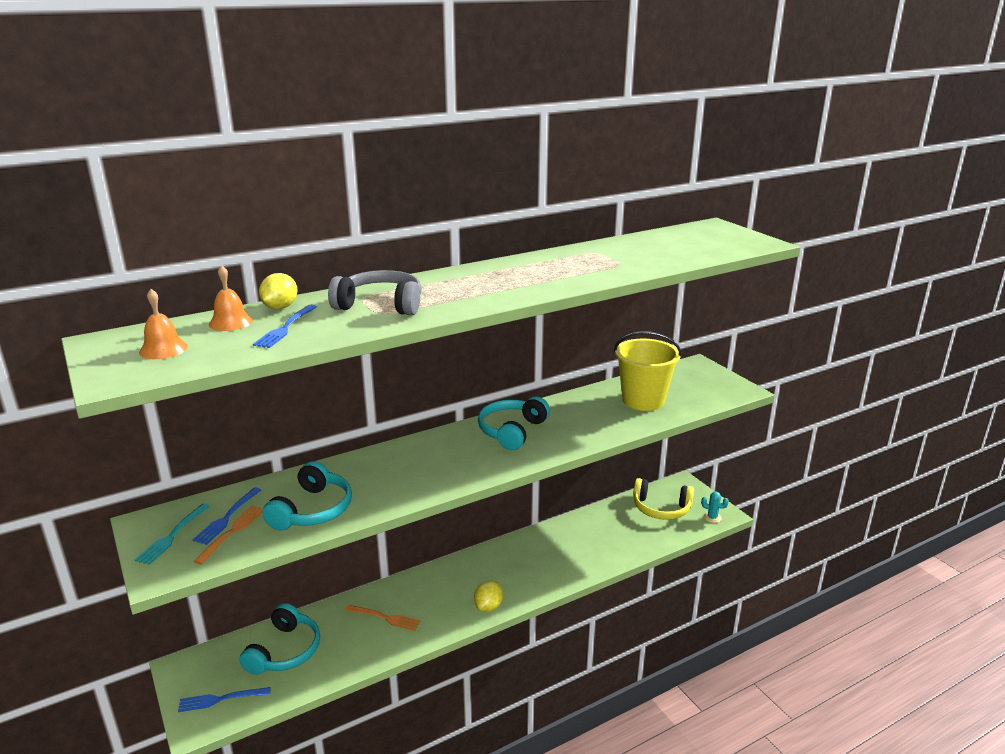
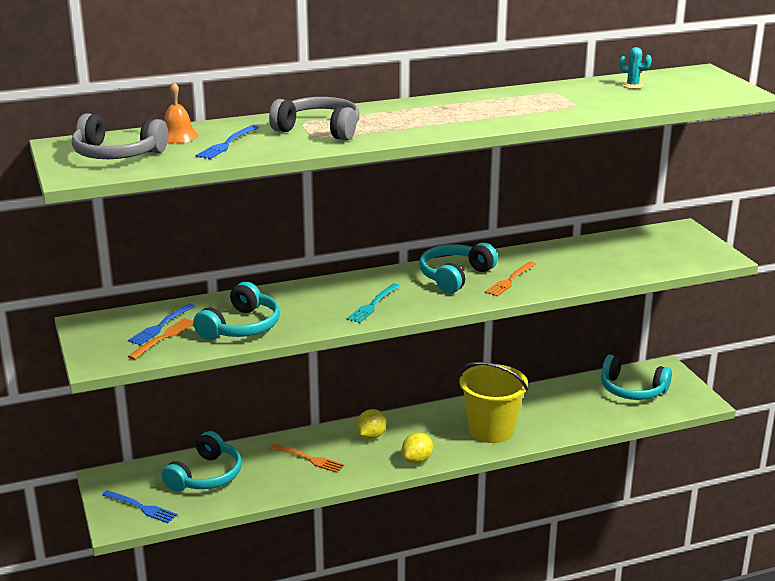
camera: 10 degrees right, 0 degrees up
turquoise fork [135,504,210,565] -> turquoise fork moved to [346,283,400,323]
orange bell [139,289,188,359] -> grey headphones [72,113,168,159]
blue fork [178,687,270,712] -> blue fork turned 150 degrees counterclockwise [102,490,177,523]
yellow lemon [259,273,298,309] -> yellow lemon moved to [356,409,386,439]
yellow bucket [614,331,682,411] -> yellow bucket moved to [459,362,528,443]
yellow headphones [633,478,694,520] -> turquoise headphones [601,355,672,400]
turquoise cactus [701,492,729,523] -> turquoise cactus moved to [619,47,652,89]
none -> orange fork [485,261,536,297]

